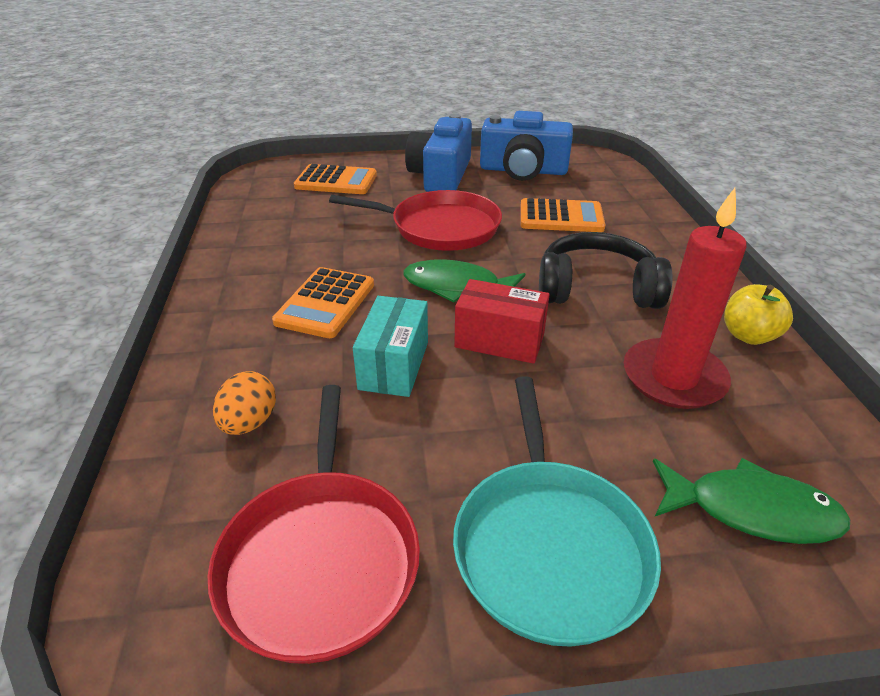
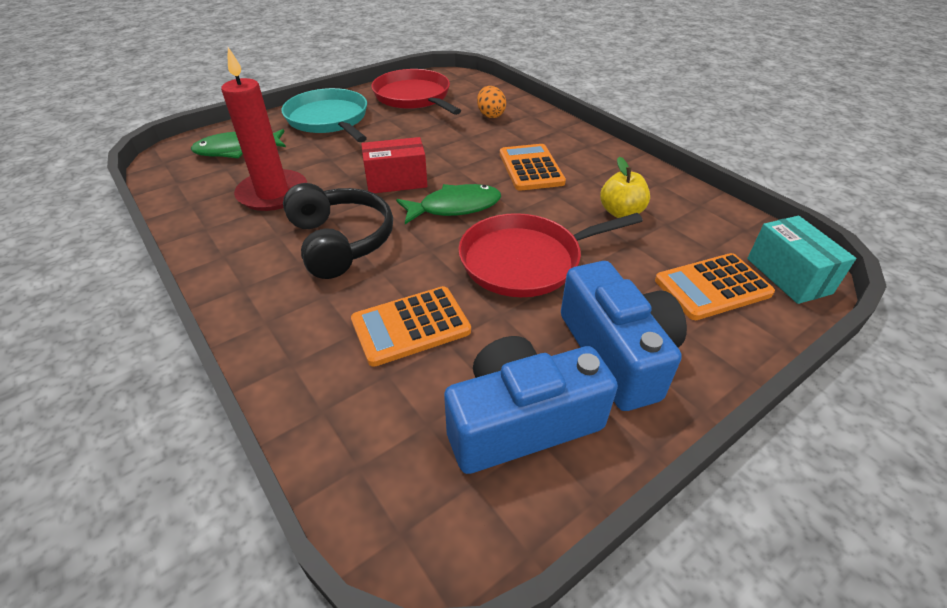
camera: 150 degrees right, 5 degrees up
turquoise box [353,296,428,397] -> turquoise box moved to [747,216,856,304]
black headphones [539,232,673,309] -> black headphones turned 90 degrees counterclockwise [283,183,393,279]
yellow apple [724,284,793,345] -> yellow apple moved to [600,157,650,218]

